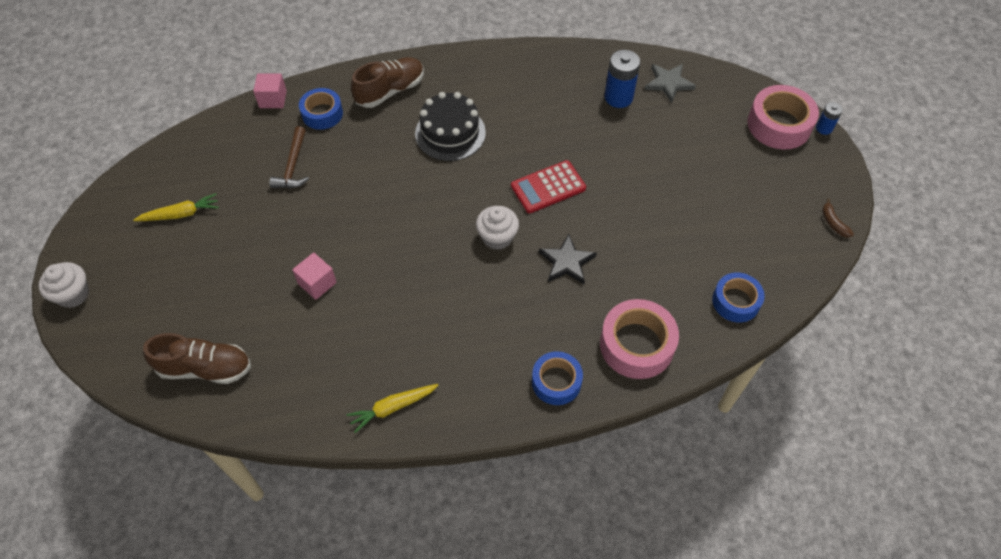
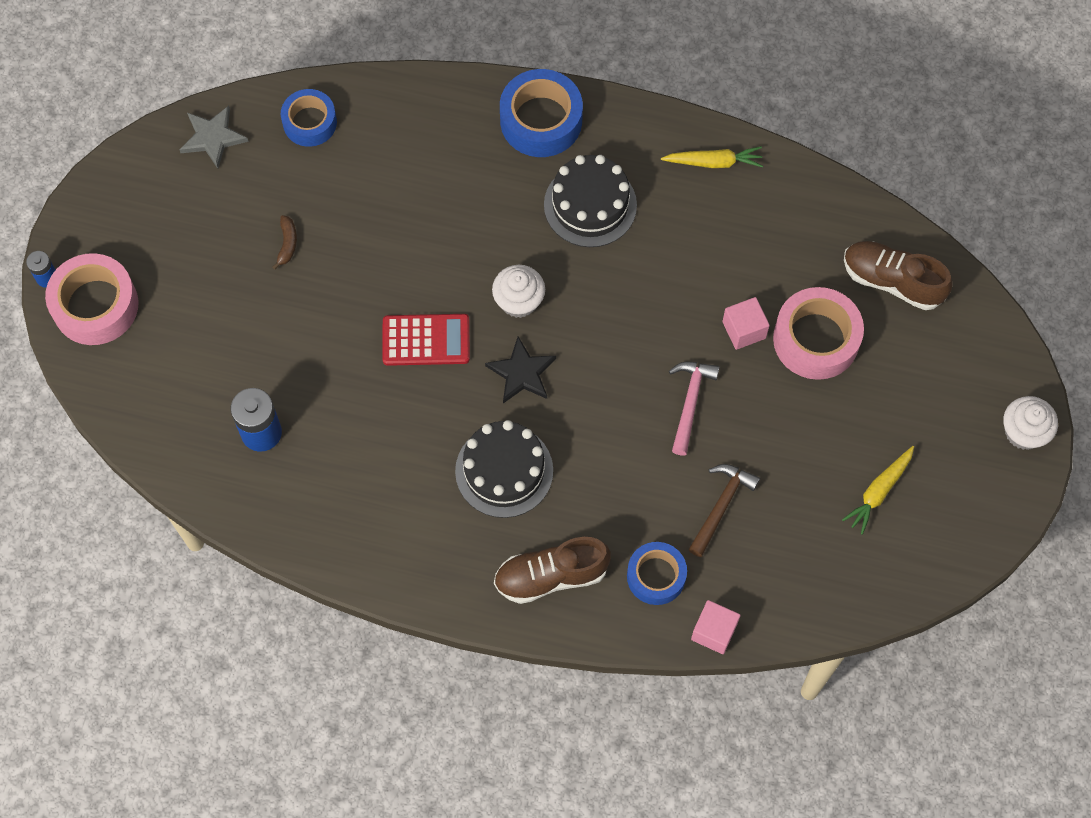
camera: 155 degrees left, 10 degrees up
yellow carrot [133,193,219,221] -> yellow carrot turned 60 degrees counterclockwise [842,446,914,535]
blue tape [532,351,583,405] -> blue tape [500,69,583,157], size x1.53
black star [539,234,597,284] -> black star moved to [485,337,556,403]
pink tape [600,299,679,379] -> pink tape moved to [773,287,864,380]
grey star [644,64,696,103] -> grey star moved to [180,106,249,168]
brown banana [822,198,854,238] -> brown banana moved to [273,215,297,269]
none -> black cake [544,155,637,247]
none -> pink hammer [669,362,720,455]

